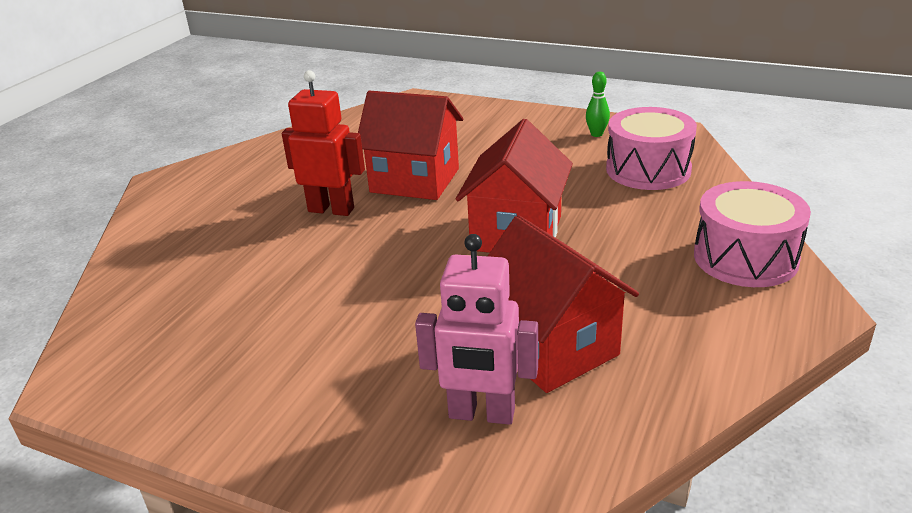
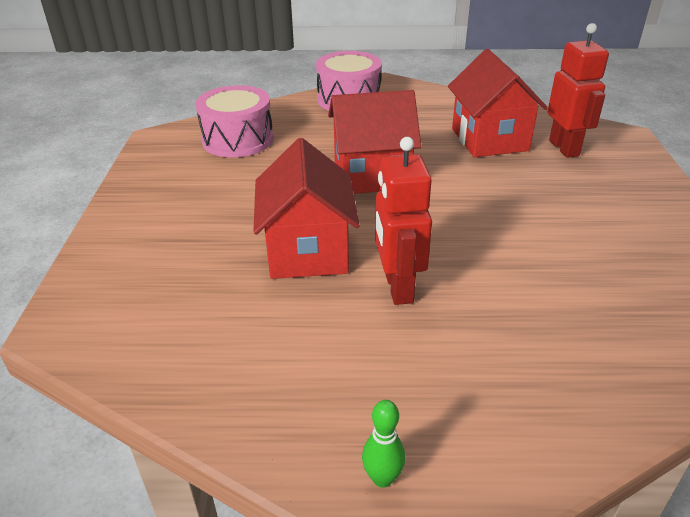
camera: 115 degrees left, 5 degrees up
pink robot [415,234,538,425] -> red robot [548,23,609,158]
red house [488,215,639,393] -> red house turned 45 degrees counterclockwise [448,49,548,157]
green bowling pin [586,71,610,137] -> green bowling pin moved to [362,400,405,488]

